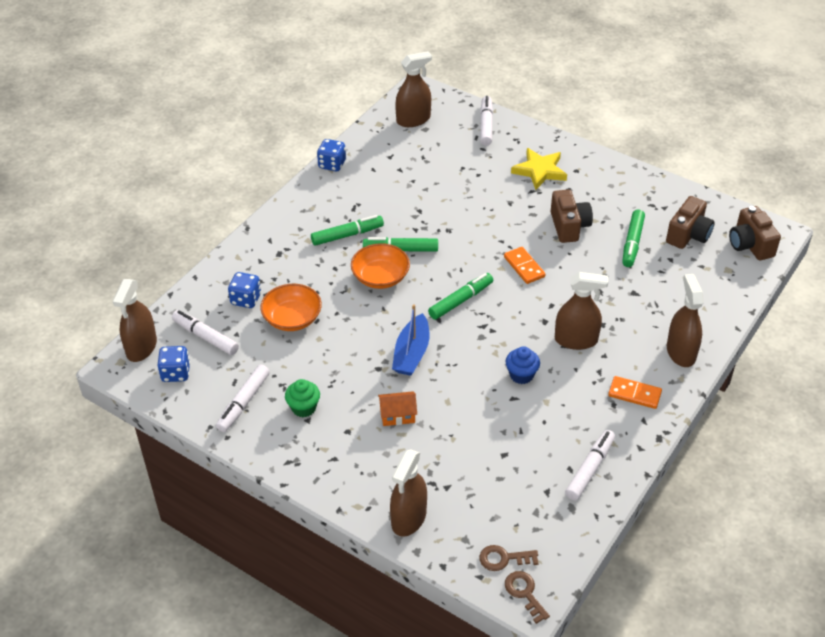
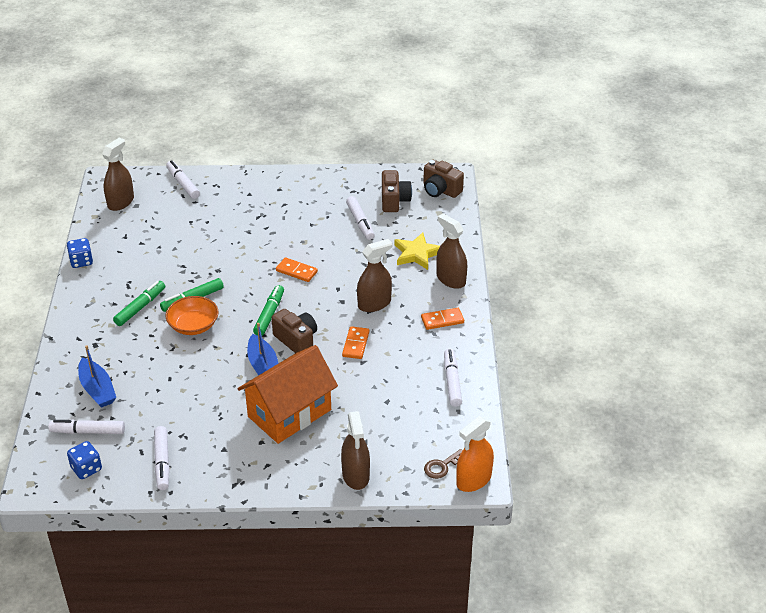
camera: 35 degrees left, 5 degrees down
brown spray bottle [113,279,157,362] -> none
blue dice [228,272,261,308] -> blue boat [78,345,116,408]
orange bowl [260,284,322,331] -> none
green cupcake [285,379,320,417] -> none
orange house [378,391,417,426] -> orange house [238,345,338,444], size x2.48
blue cupcake [505,346,540,384] -> orange domino [342,326,369,359]
brown key [505,571,550,624] -> orange spray bottle [456,416,494,492]
yellow star [511,148,567,190] -> yellow star moved to [394,232,440,270]
brown camera [551,190,593,243] -> brown camera moved to [272,309,317,353]
green marker [622,210,645,267] -> white marker [346,196,375,240]

